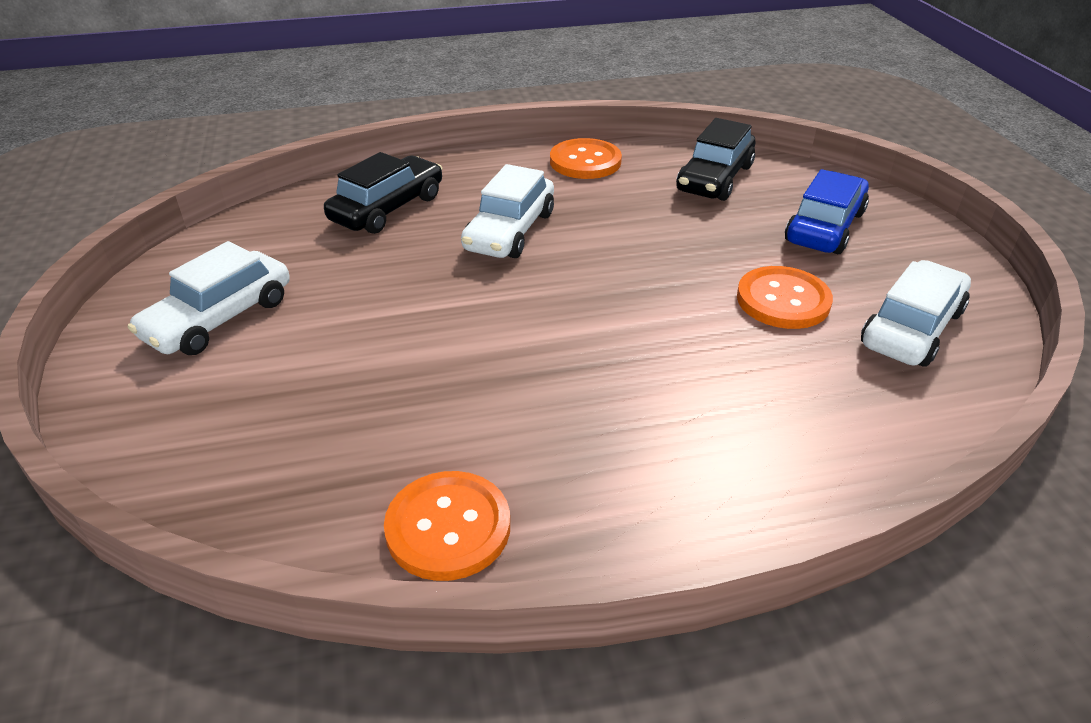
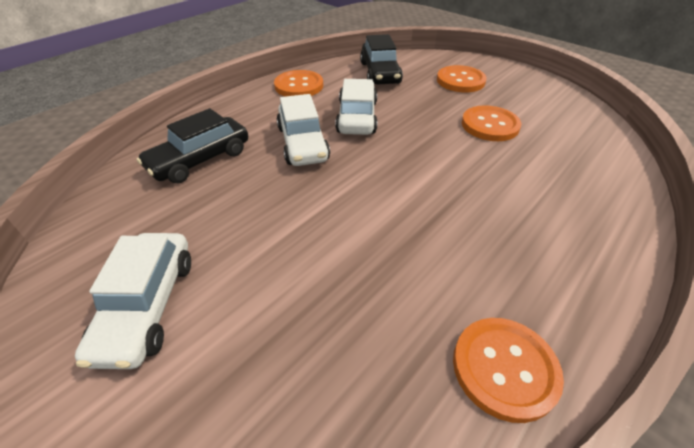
camera: 35 degrees left, 5 degrees up
black car [324,152,442,234] -> black car turned 135 degrees counterclockwise [137,108,248,183]
blue car [785,169,869,254] -> orange button [437,65,487,92]
white car [861,260,971,367] -> white car moved to [335,79,377,135]

